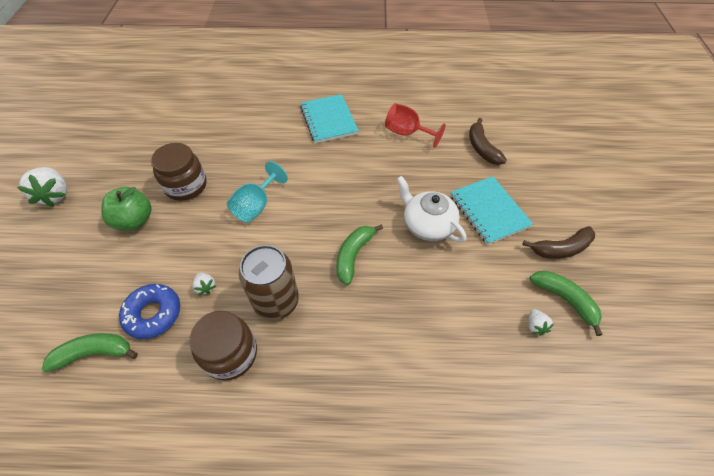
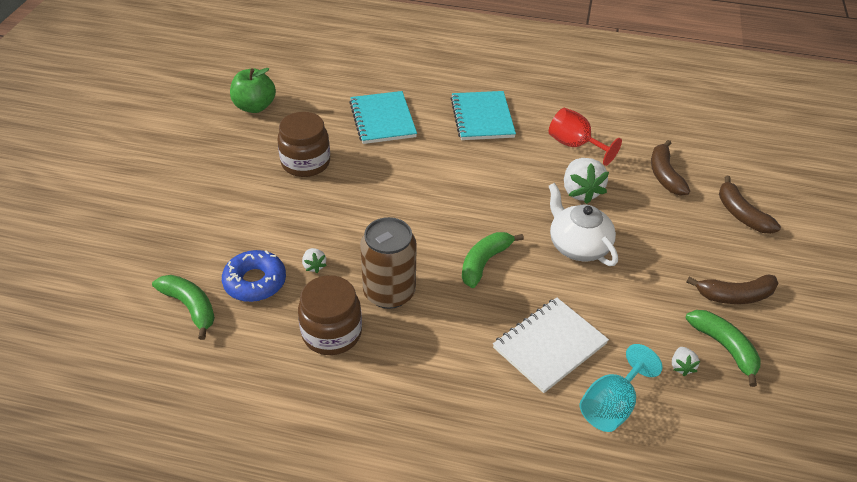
camera: 10 degrees right, 10 degrees down
white strawberry [17,167,67,207] -> white strawberry moved to [564,158,609,204]
green banana [42,333,138,372] -> green banana turned 45 degrees clockwise [152,275,215,340]
green apple [101,187,152,230] -> green apple moved to [230,68,276,113]
turquoise goblet [227,161,288,223] -> turquoise goblet moved to [580,344,663,432]
turquoise notebook [450,176,533,245] -> turquoise notebook moved to [349,91,417,144]
none -> white notebook [493,297,609,393]
none -> brown banana [719,176,781,234]

